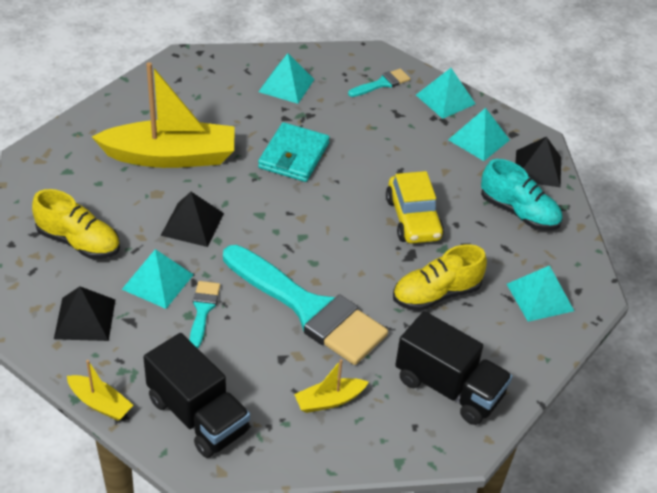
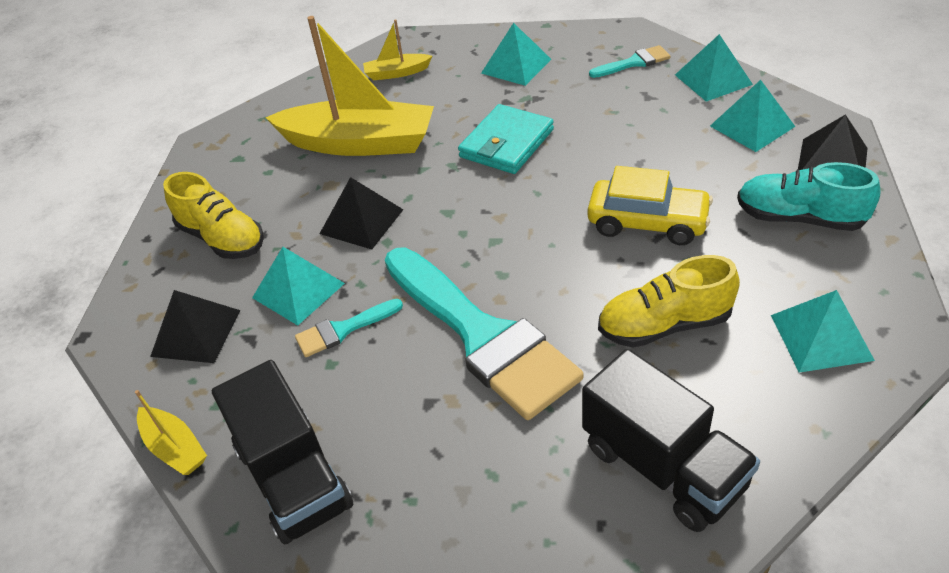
camera: 20 degrees right, 0 degrees up
turquoise brush [189,281,220,348] -> turquoise brush turned 135 degrees counterclockwise [295,299,403,357]
yellow boat [294,359,369,413] -> yellow boat moved to [363,20,432,81]
yellow car [386,171,444,243] -> yellow car turned 75 degrees counterclockwise [588,166,713,245]
turquoise shoe [481,159,562,231] -> turquoise shoe turned 150 degrees clockwise [737,162,881,231]

